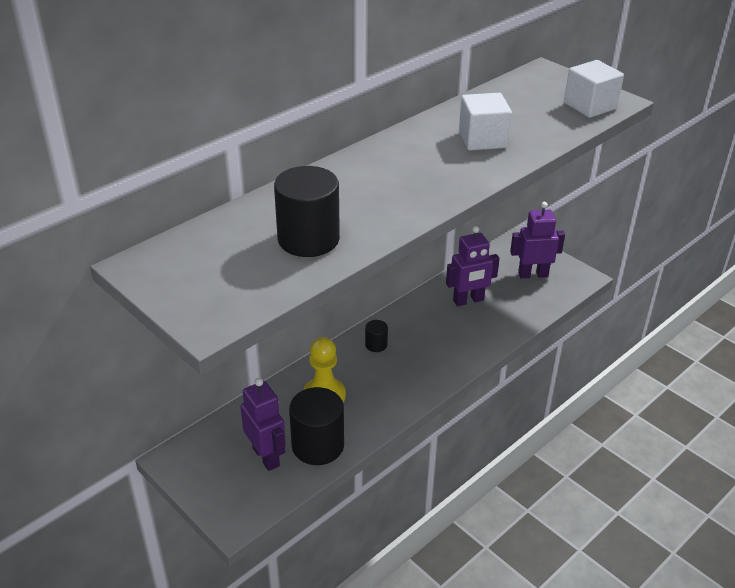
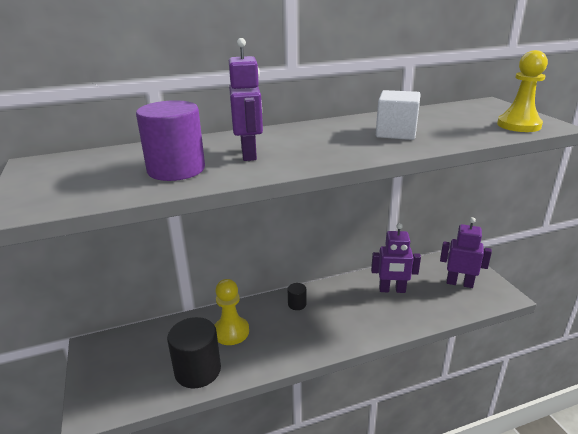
camera: 25 degrees right, 10 degrees down
purple robot [240,378,286,471] -> purple robot moved to [229,38,263,161]
black cylinder [274,166,340,257] -> purple cylinder [136,100,205,181]
white cube [564,60,624,118] -> yellow pawn [497,50,548,132]

